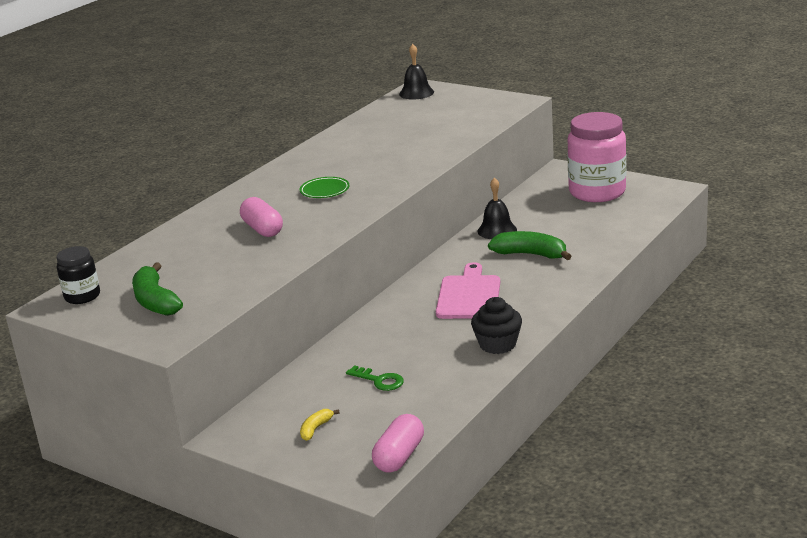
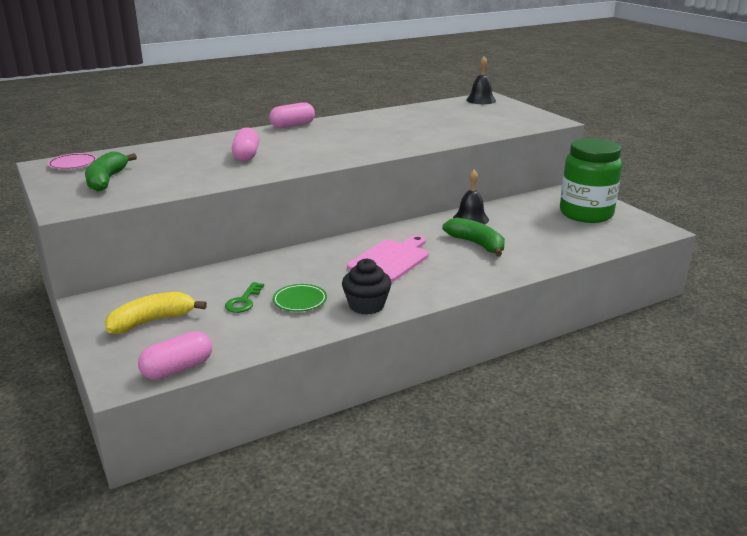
camera: 25 degrees right, 0 degrees up
black jar [57,246,100,304] -> pink plate [48,153,97,169]
green plate [300,177,350,198] -> green plate moved to [273,284,327,312]
yellow banana [300,409,340,441] -> yellow banana [105,292,207,334], size x1.95
green key [346,365,404,391] -> green key turned 45 degrees clockwise [225,282,264,313]
pink jar [567,112,626,202] -> green jar [560,138,622,223]
none -> pink capsule [269,102,315,128]

